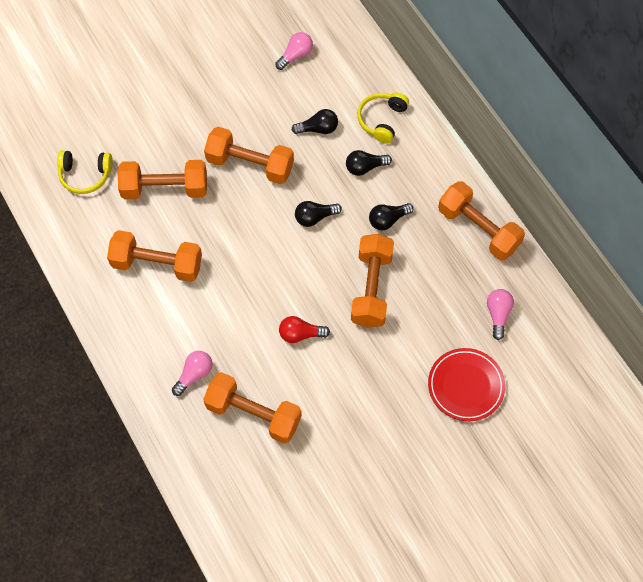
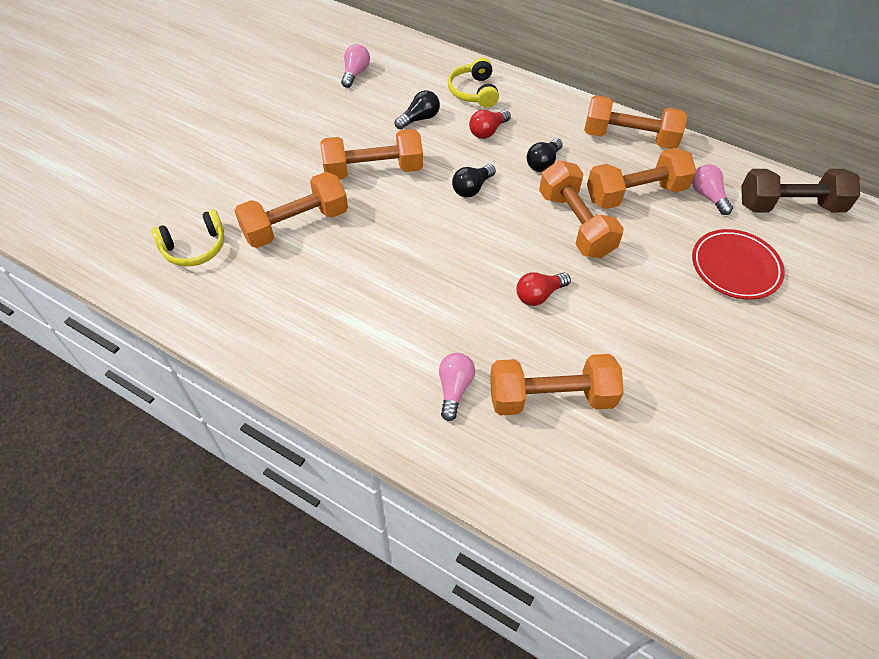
camera: 30 degrees left, 10 degrees down
orange dumbbell [107,230,202,282] -> orange dumbbell moved to [587,148,697,209]
black light bulb [346,150,392,176] -> red light bulb [469,110,511,139]
none -> brown dumbbell [741,169,860,213]

